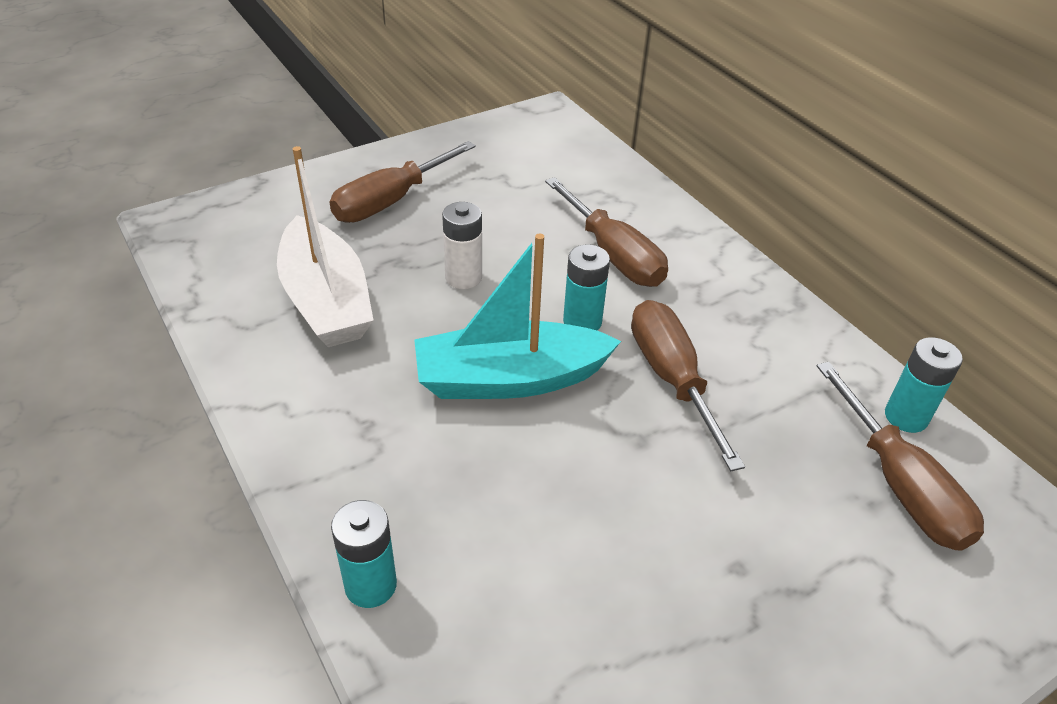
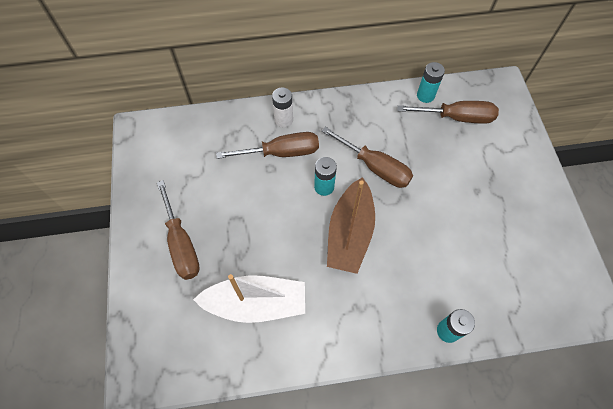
camera: 65 degrees left, 20 degrees up
turquoise boat [414,234,621,399] -> brown boat [327,177,375,274]
white battery [442,202,482,289] -> white battery moved to [272,87,293,128]
brown screwdriver [631,300,745,471] -> brown screwdriver turned 150 degrees counterclockwise [322,127,413,188]

